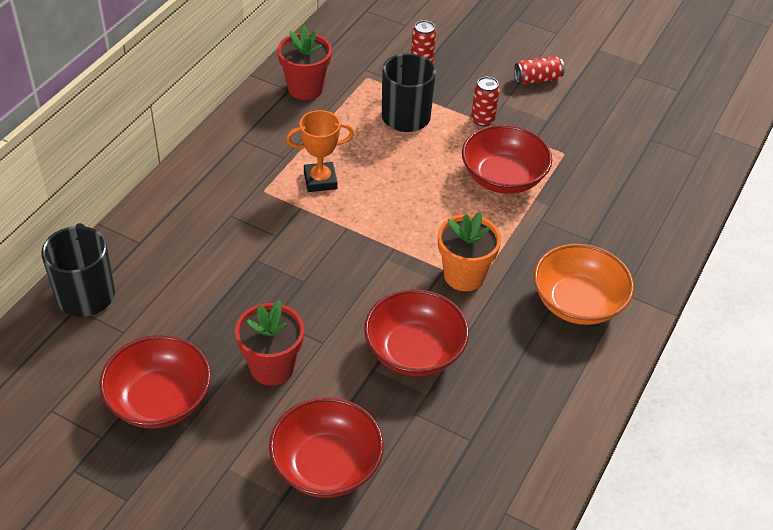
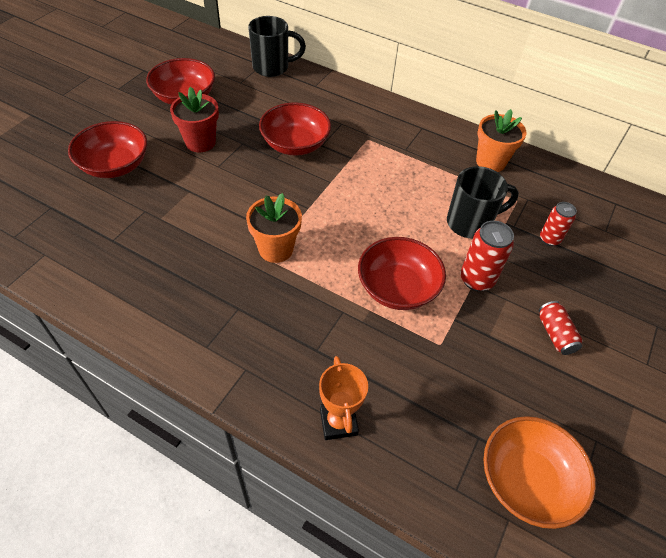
camera: 90 degrees right, 5 degrees up
red flower pot [278,26,332,100] -> orange flower pot [476,109,526,172]
orange trophy [286,110,354,192] -> orange trophy moved to [319,356,368,440]
red bowl [364,289,469,376] -> red bowl moved to [259,102,331,156]
red can [471,77,500,127] -> red can [461,221,514,291], size x1.52
orange bowl [534,244,634,325] -> orange bowl moved to [484,416,596,529]

